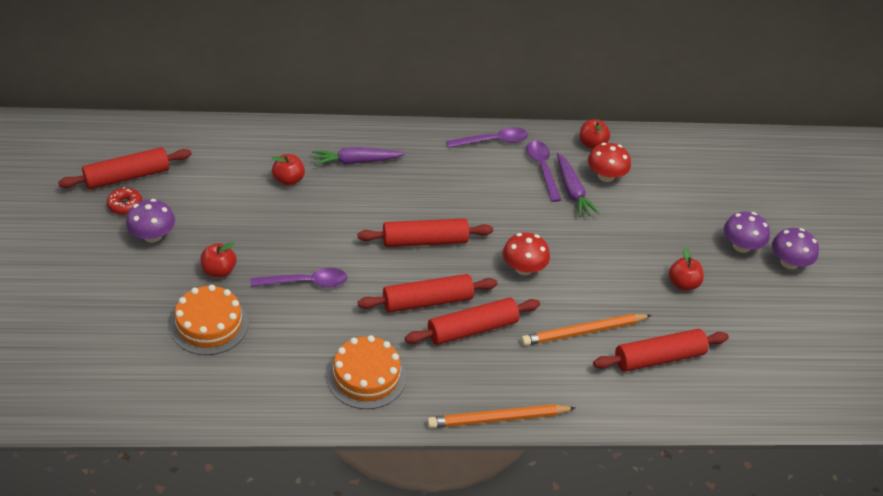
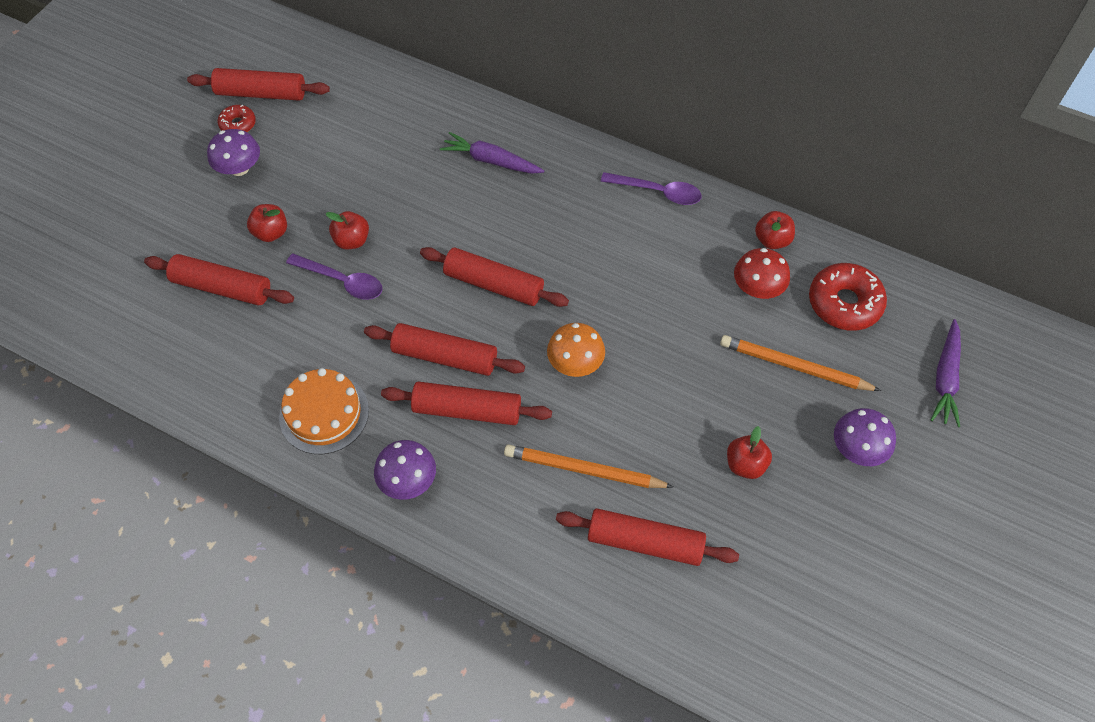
camera: 35 degrees right, 15 degrees up
orange cake [170,285,249,355] -> red rolling pin [144,254,294,306]
red apple [272,154,305,186] -> red apple moved to [326,211,369,249]
orange pencil [427,404,575,428] -> orange pencil moved to [720,335,881,391]
red mushroom [503,232,550,275] -> orange mushroom [547,323,605,377]
purple spoon [526,141,561,202] -> none
purple carrot [557,153,600,217] -> purple carrot moved to [931,319,961,427]
purple mushroom [772,228,819,269] -> purple mushroom moved to [374,440,436,500]
none -> red donut [809,263,887,331]

